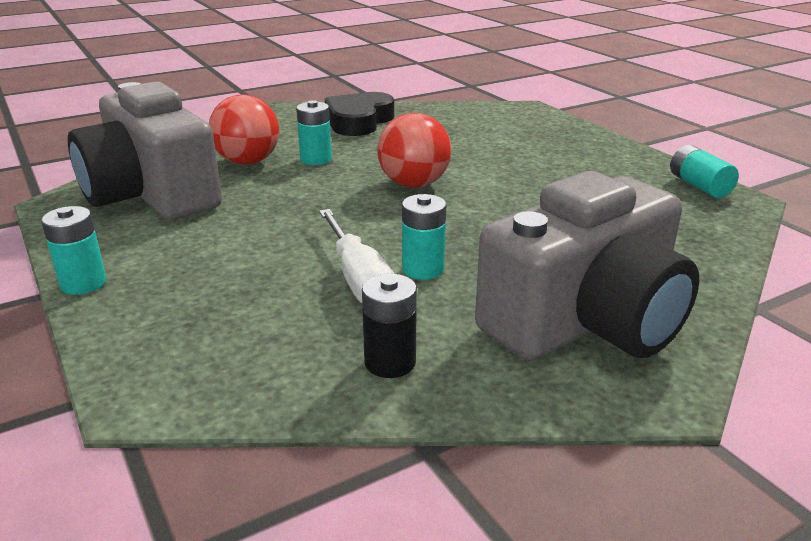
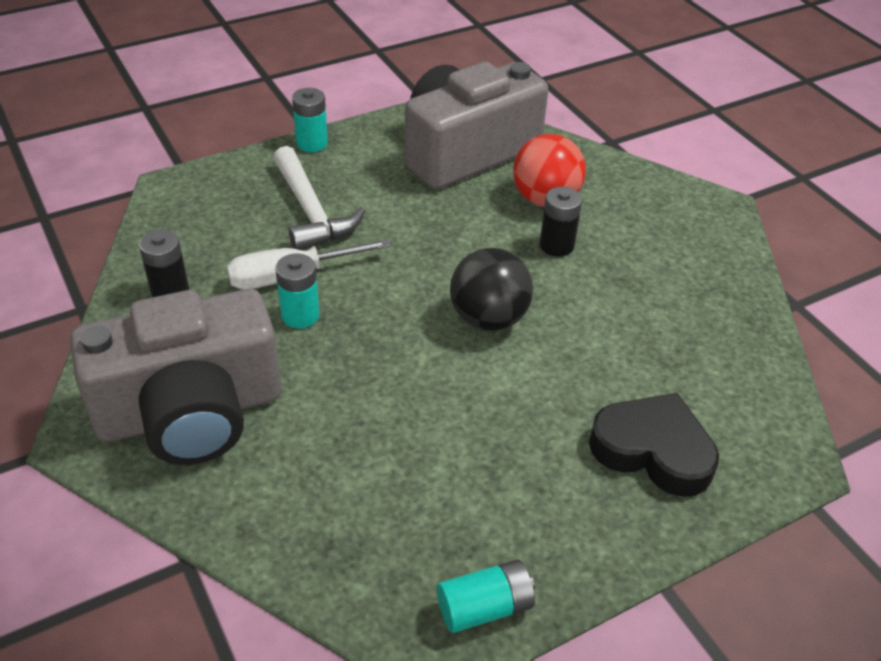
camera: 90 degrees right, 15 degrees up
turquoise battery [296,100,332,165] -> black battery [540,187,582,257]
black heart [325,92,394,136] -> black heart moved to [589,393,719,497]
red ball [377,113,451,188] -> black ball [450,248,533,331]
grey camera [475,171,699,360] -> grey camera turned 75 degrees counterclockwise [70,289,282,465]
none -> white hammer [273,146,365,250]

